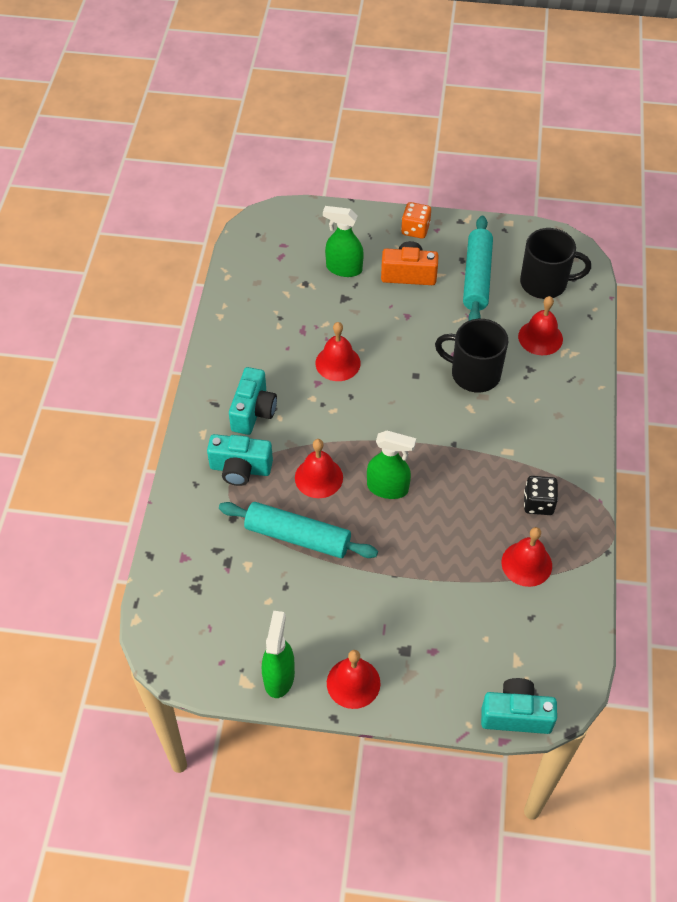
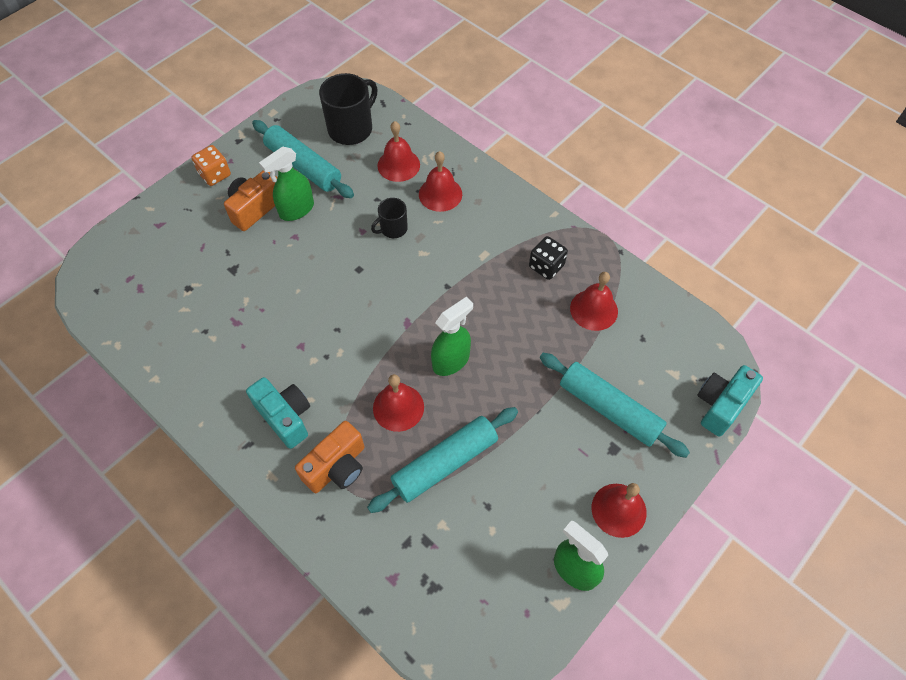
camera: 55 degrees left, 5 degrees up
turquoise camera [207,434,273,486] -> orange camera [295,421,365,493]
red bell [315,322,361,381] -> red bell moved to [419,151,462,212]
green spray bottle [323,206,364,277] -> green spray bottle moved to [259,147,314,221]
black mug [435,319,508,392] -> black mug [371,198,408,238], size x0.56
none -> turquoise rolling pin [540,353,690,458]

